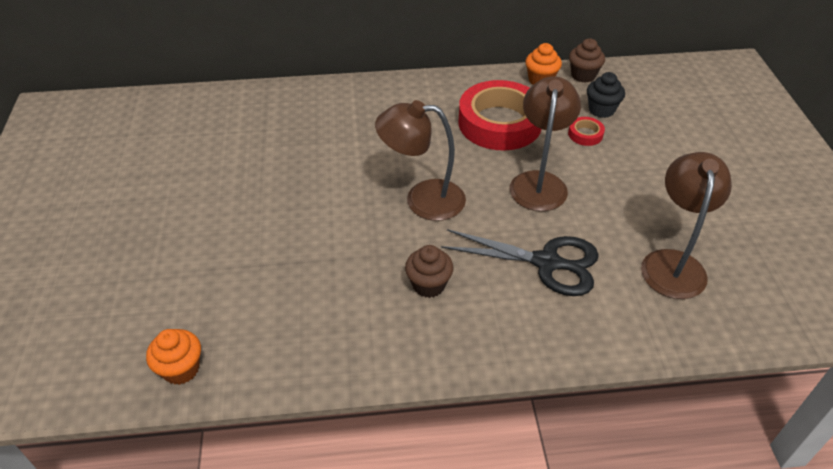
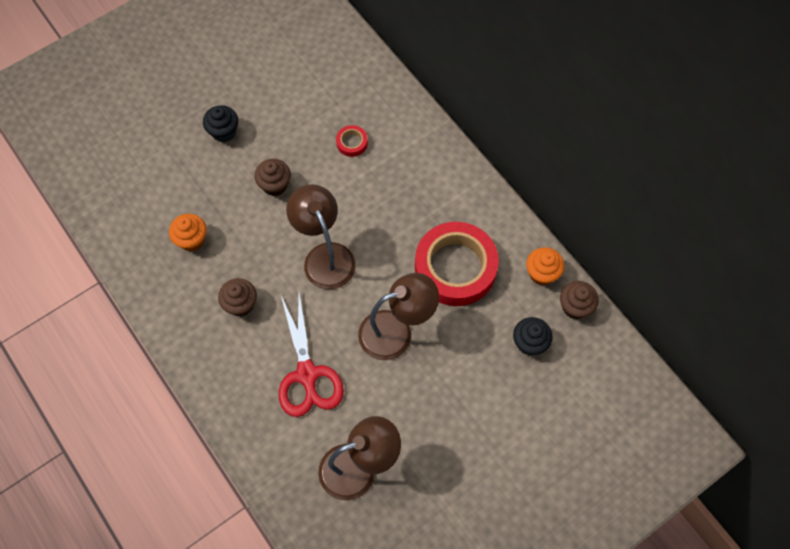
camera: 60 degrees right, 20 degrees up
orange cupcake [146,329,201,385] -> orange cupcake moved to [169,214,206,251]
black scissors [441,229,599,296] -> red scissors [279,293,344,417]
red tape [568,117,605,146] -> red tape moved to [336,125,368,157]
none -> black cupcake [203,105,238,142]
none -> brown cupcake [254,159,291,196]

